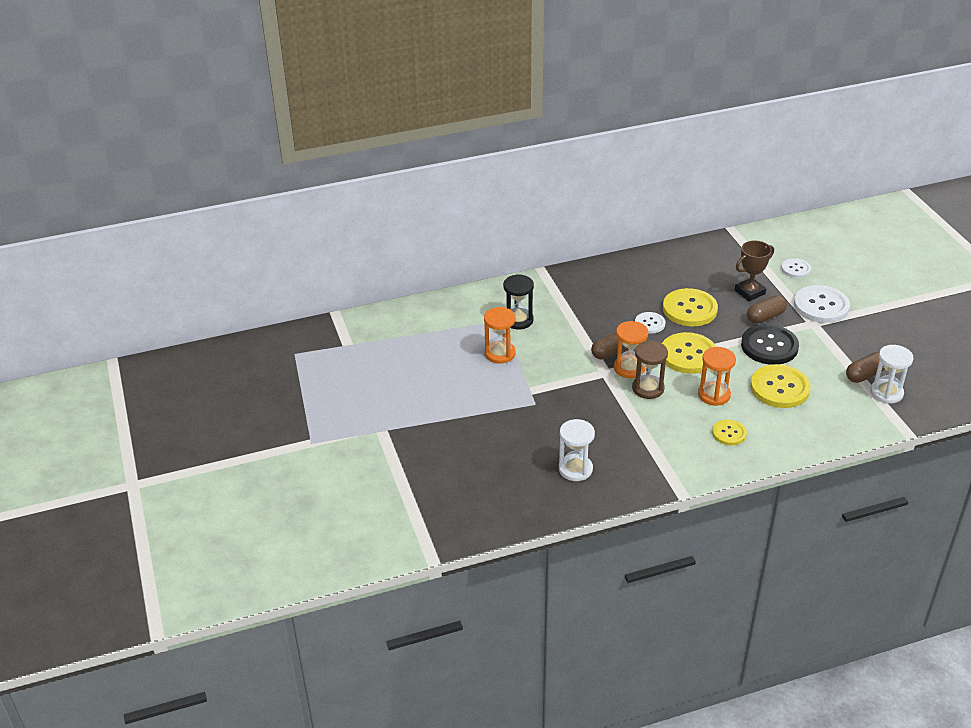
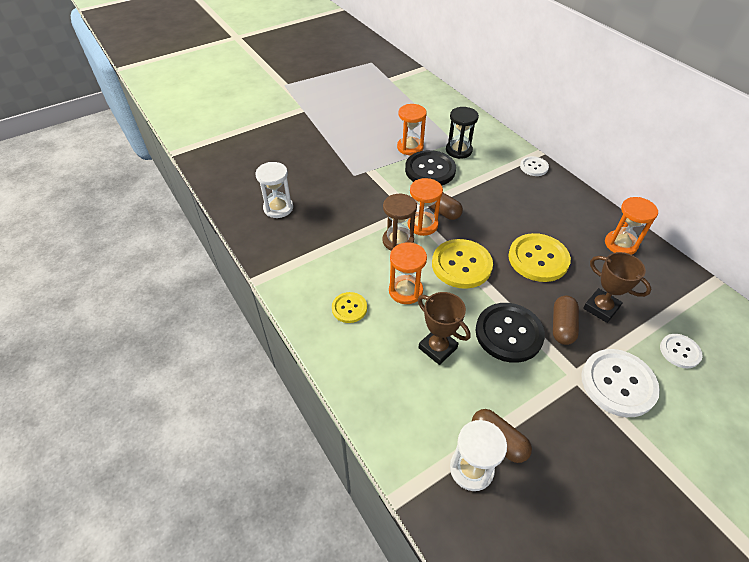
camera: 75 degrees right, 10 degrees up
white button [635,312,665,334] -> white button moved to [520,156,549,176]
brown capsule [747,295,787,324] -> brown capsule turned 60 degrees clockwise [553,296,579,345]
yellow button [750,364,811,408] -> brown trophy [418,292,471,365]
none -> black button [405,150,456,185]
none -> orange hourglass [605,197,658,255]

